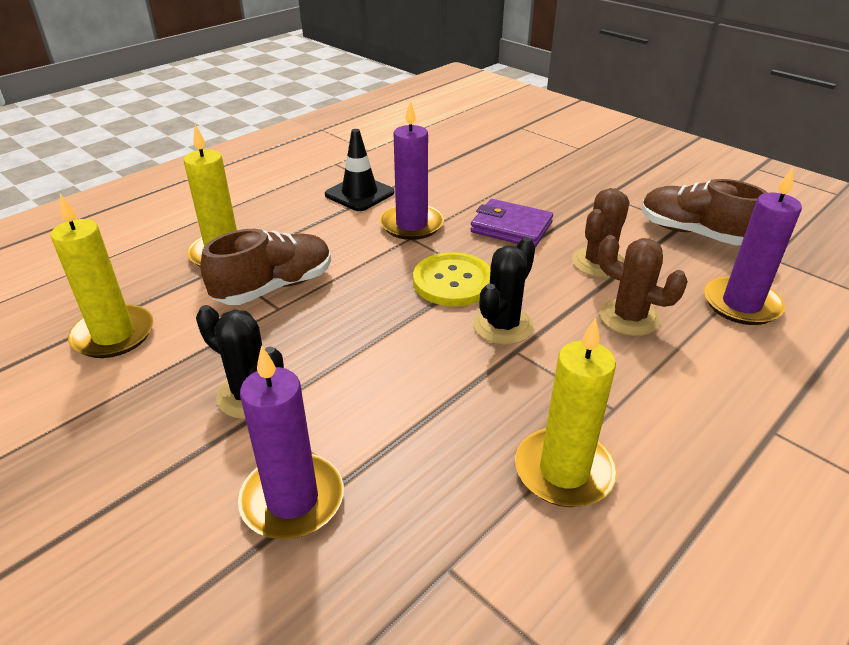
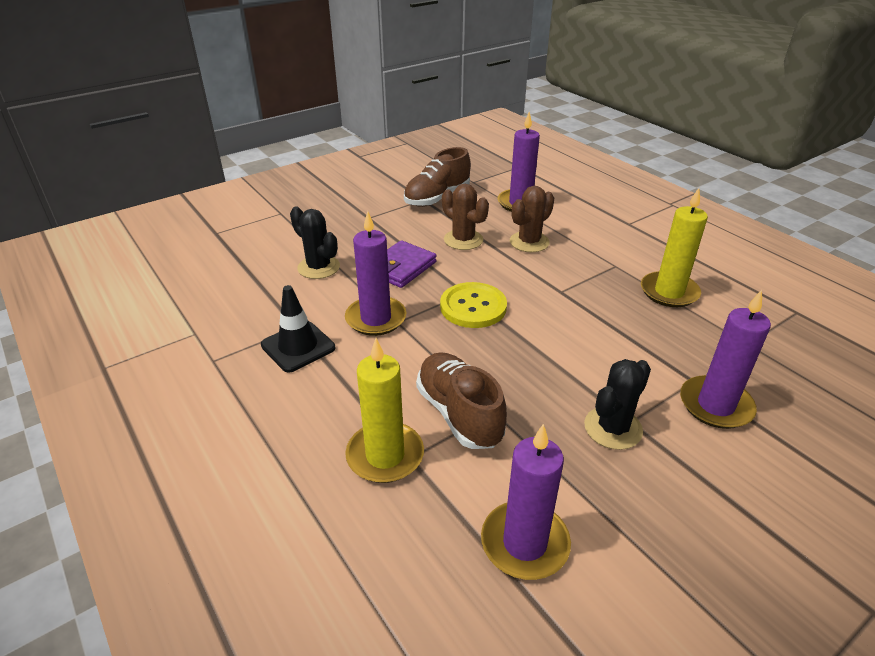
camera: 80 degrees left, 0 degrees up
yellow candle [51,194,154,358] -> purple candle [481,424,571,580]
black cactus [473,237,535,345] -> black cactus moved to [290,206,340,279]

